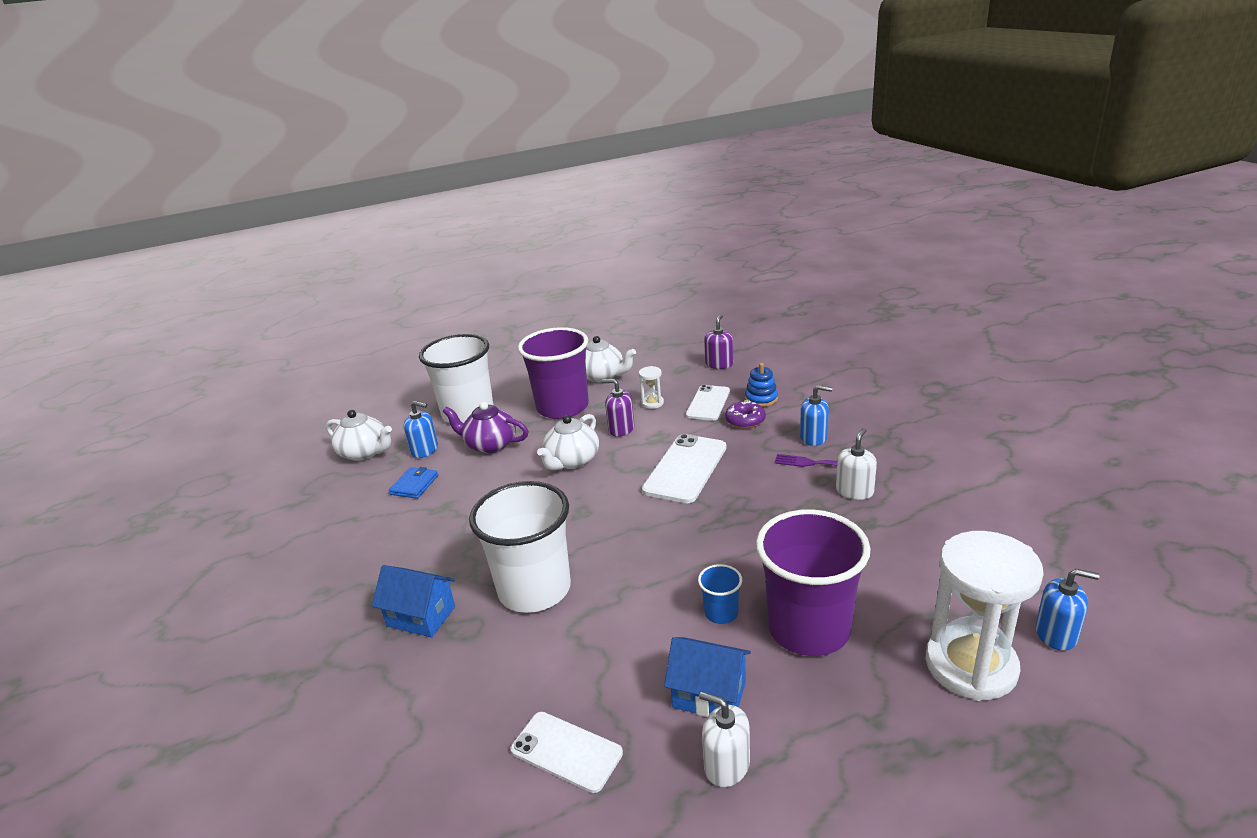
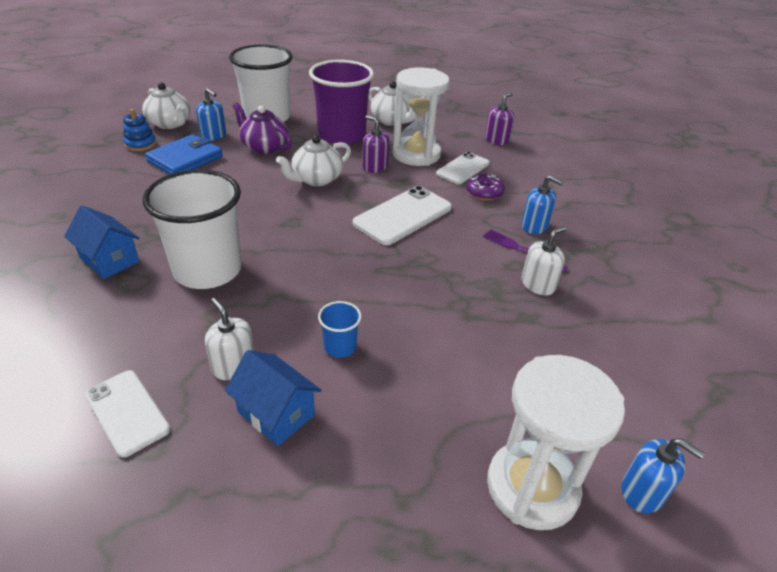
camera: 15 degrees right, 10 degrees up
blue wallet [389,467,438,499] -> blue wallet [145,134,223,174], size x1.68
white hourglass [639,366,664,409] -> white hourglass [392,67,450,166], size x2.35
white soap dispenser [699,692,750,787] -> white soap dispenser moved to [205,298,254,380]
blue stacking toy [745,363,778,407] -> blue stacking toy moved to [123,109,156,151]
purple cup [756,509,871,656] -> none

